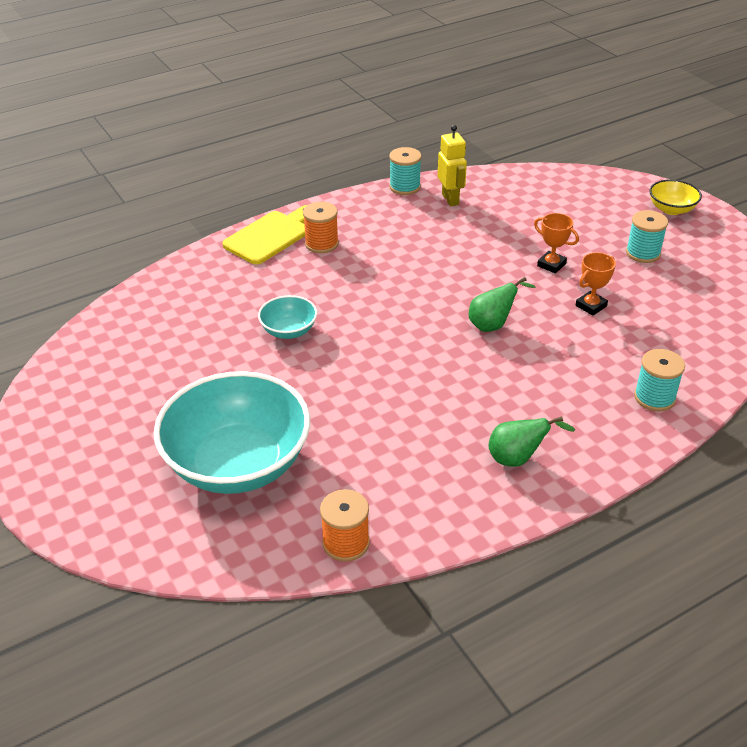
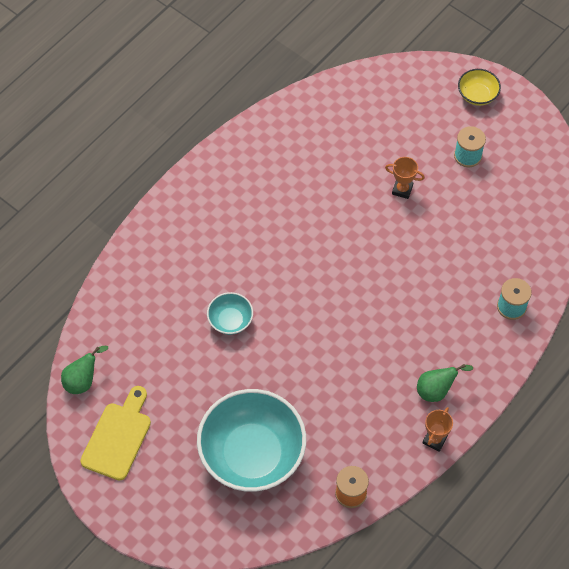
camera: 20 degrees left, 20 degrees up
yellow cutting board [222,205,307,264] -> yellow cutting board moved to [80,386,151,481]
orange spool [303,202,339,253] -> none
turquoise spool [389,147,422,195] -> none
yellow robot [438,125,467,206] -> none
green pear [469,277,536,332] -> green pear moved to [61,345,108,394]
orange trophy [576,252,616,316] -> orange trophy moved to [423,407,453,452]

